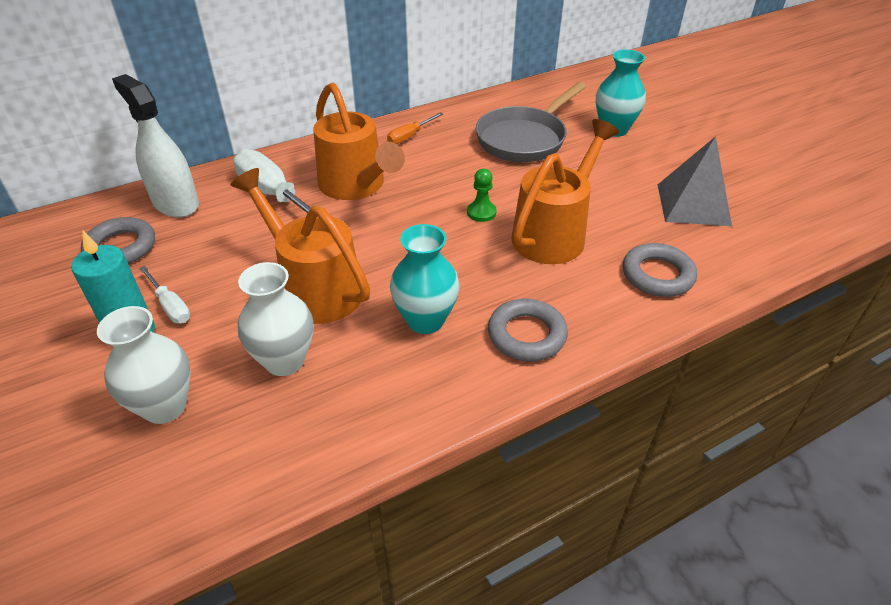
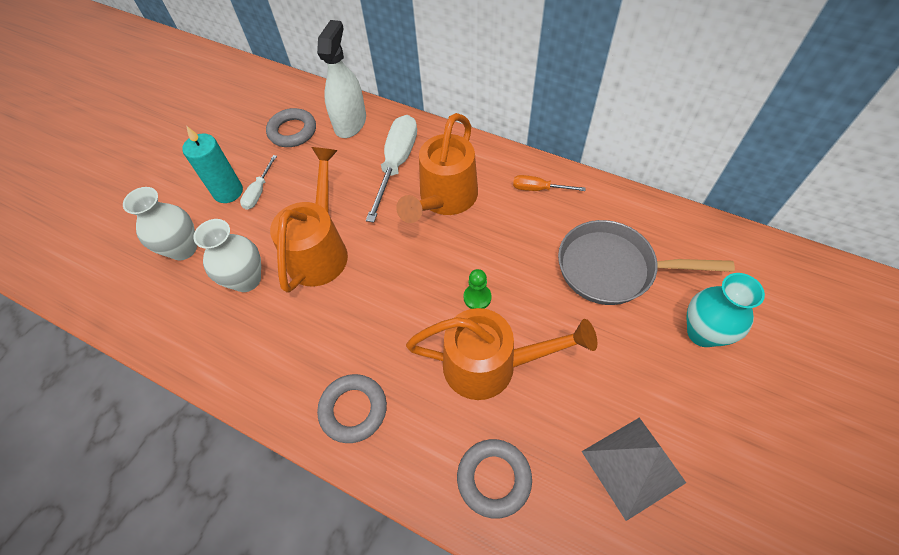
camera: 60 degrees right, 15 degrees up
turquoise vase [390,224,460,334] -> none

